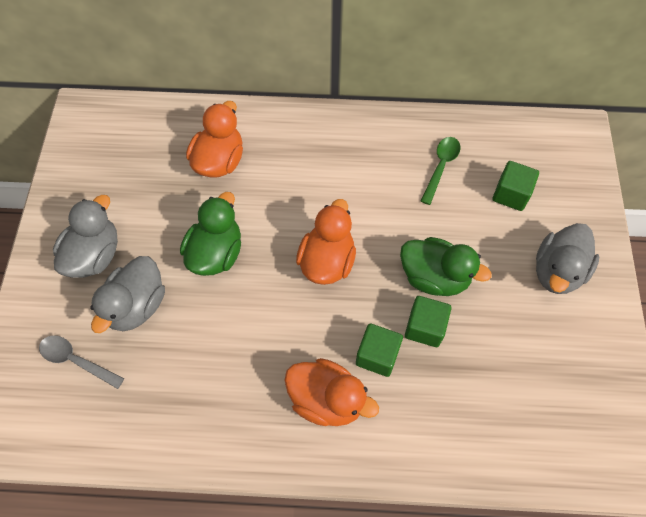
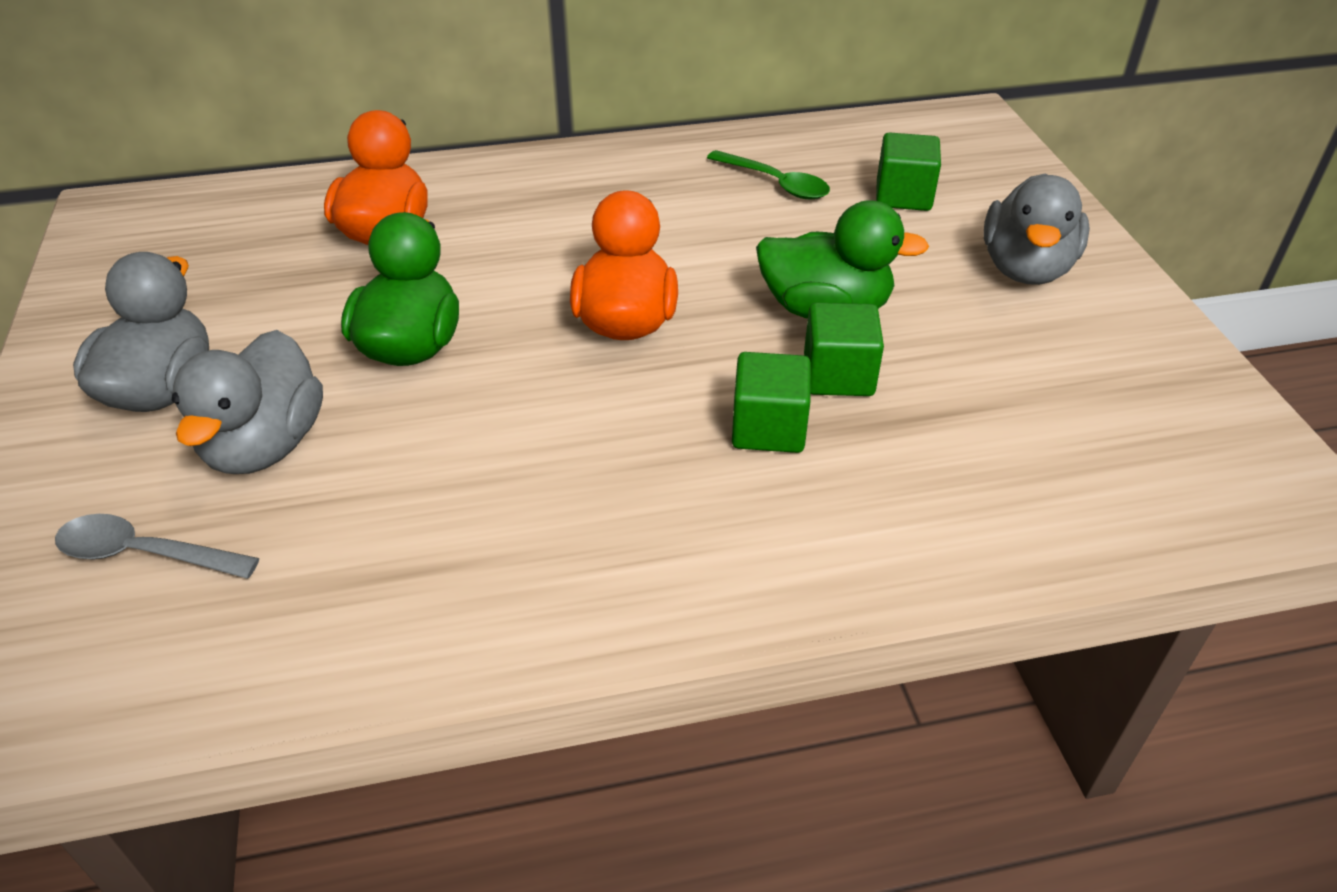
camera: 15 degrees left, 20 degrees down
orange duck [284,358,379,426] -> none
green spoon [421,137,460,205] -> green spoon turned 120 degrees clockwise [707,150,830,199]

